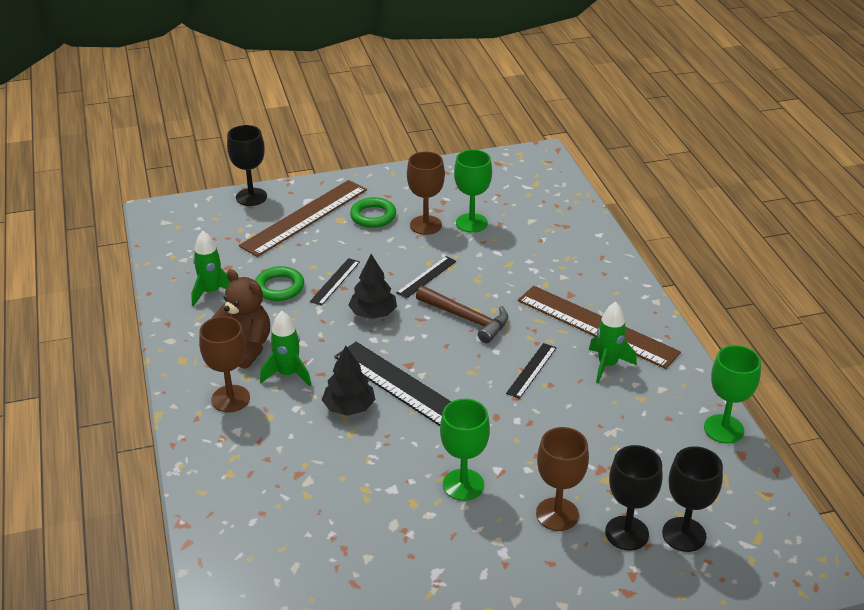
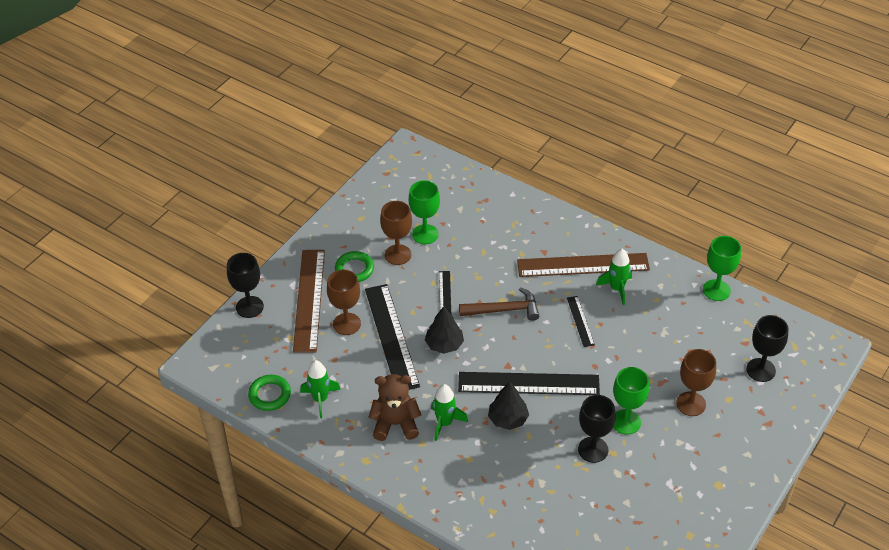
camera: 40 degrees left, 10 degrees up
brown goblet [199,316,250,412] -> brown goblet moved to [327,270,361,335]
green ring [255,266,304,301] -> green ring moved to [248,375,291,411]
black ruler [310,258,360,306] -> black ruler [365,284,420,390], size x2.09
black goblet [605,445,663,551] -> black goblet moved to [578,395,616,463]

